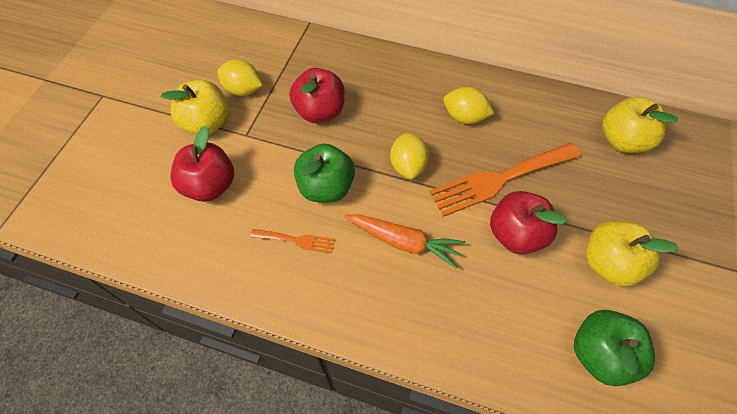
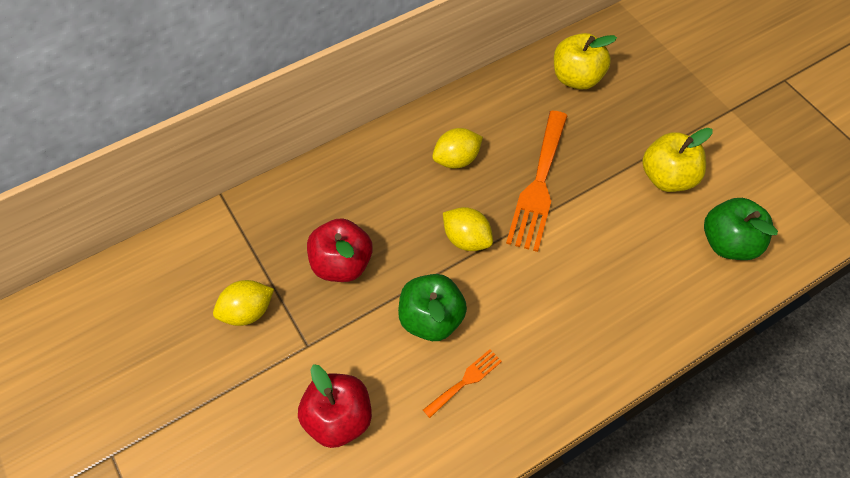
camera: 50 degrees left, 0 degrees up
yellow apple [161,80,230,135] -> none
orange carrot [345,214,465,269] -> none
red apple [490,191,568,254] -> none

